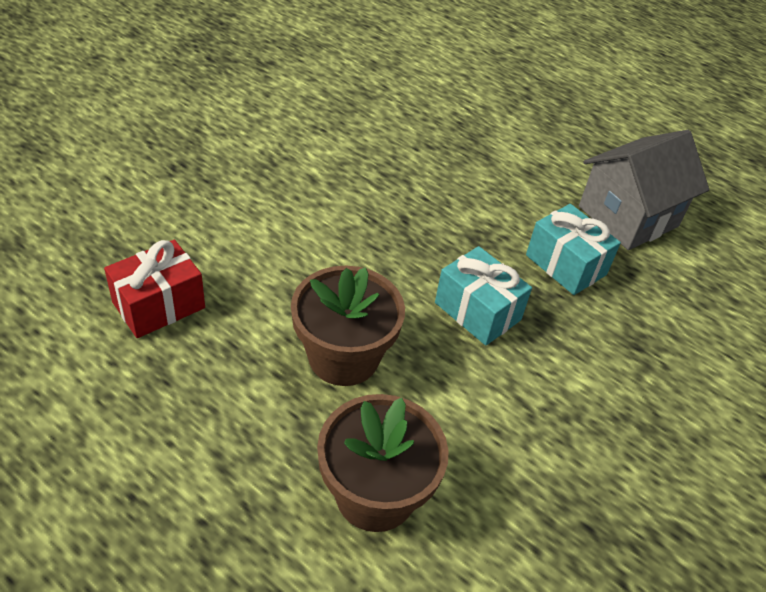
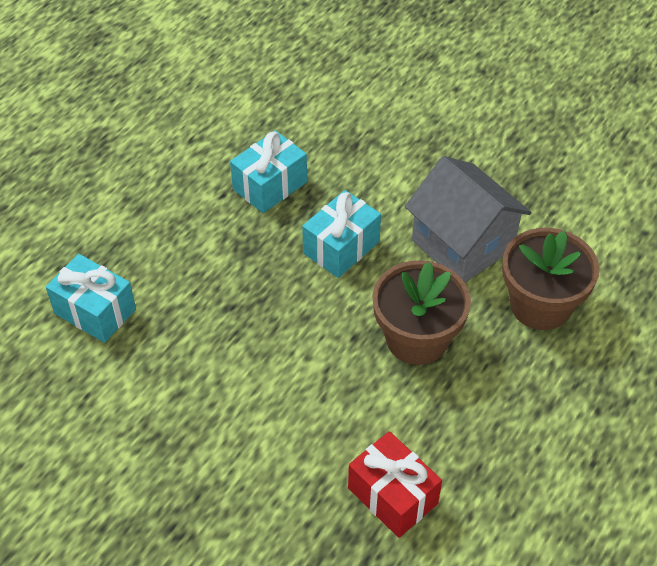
camera: 90 degrees left, 5 degrees up
grey house [579,130,709,250] -> grey house moved to [405,156,532,282]
none -> turquoise gift [46,254,136,343]

